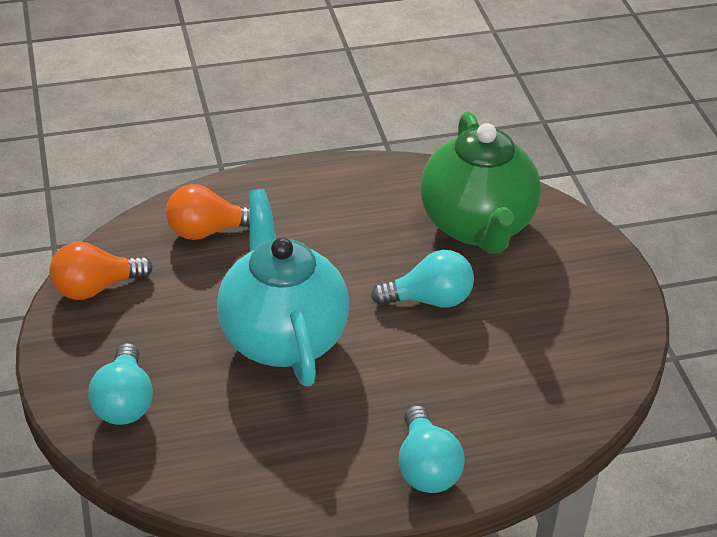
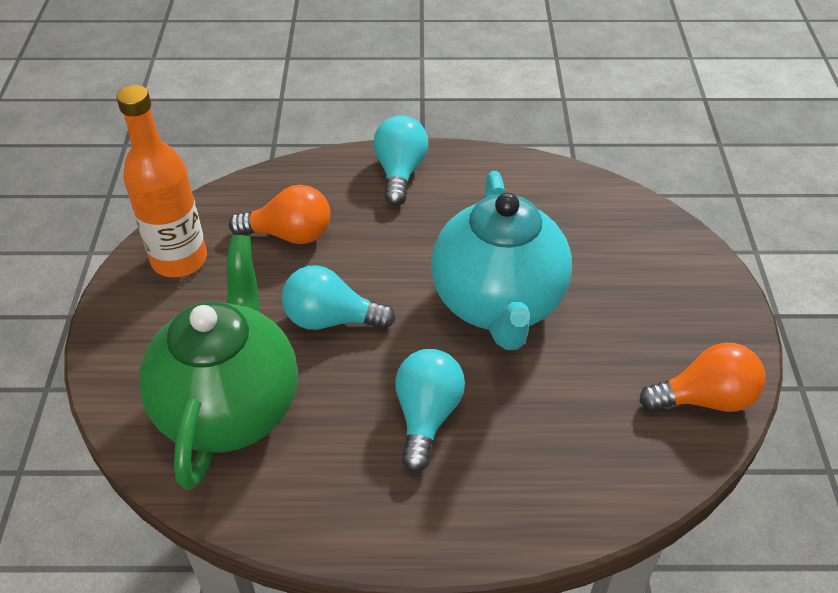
camera: 165 degrees left, 5 degrees up
turquoise light bulb [88,343,153,425] -> turquoise light bulb moved to [395,349,465,472]
orange light bulb [166,184,250,240] -> orange light bulb moved to [229,185,330,244]
none -> orange bottle [116,85,207,277]

